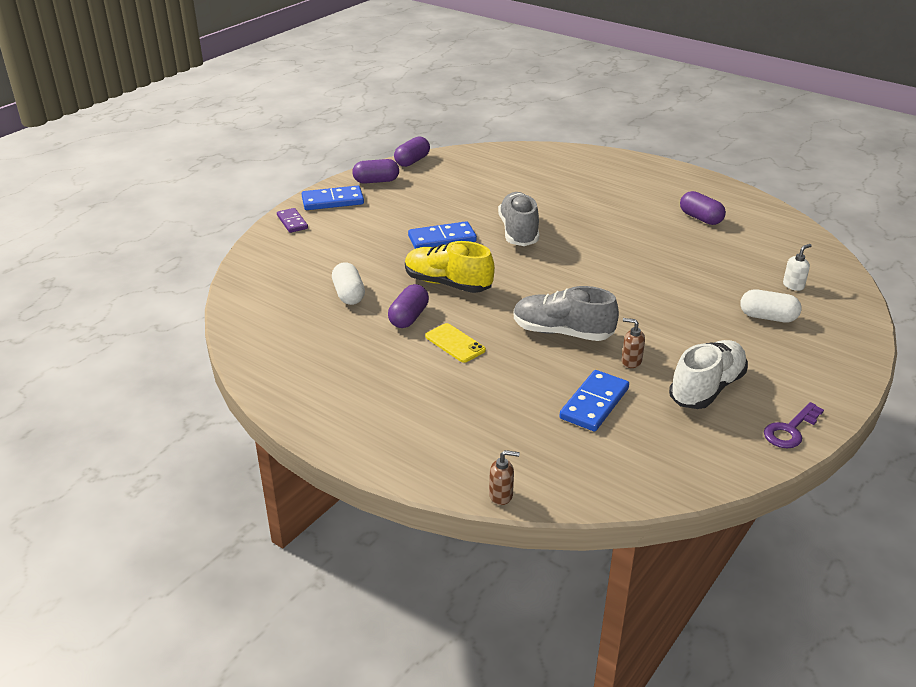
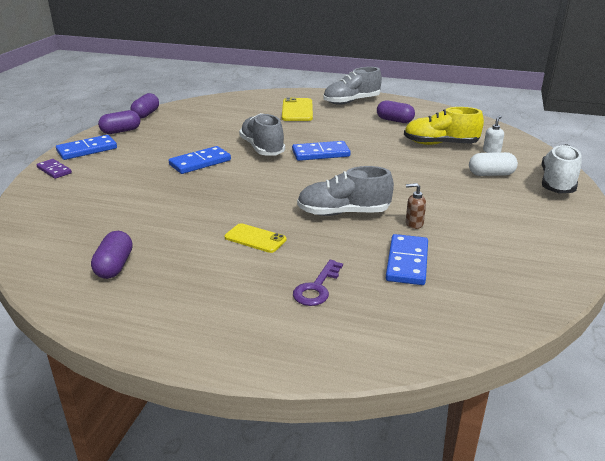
camera: 20 degrees left, 5 degrees down
white capsule [332,262,365,305] -> none
purple capsule [388,284,429,328] -> purple capsule moved to [91,231,133,279]
yellow shoe [405,241,495,293] -> yellow shoe moved to [404,107,484,145]
brown soap dispenser [489,450,520,505] -> none
white shoe [669,340,748,409] -> white shoe moved to [541,144,581,193]
purple key [764,402,824,448] -> purple key moved to [293,260,343,306]
none -> yellow phone [282,97,313,121]
none -> blue domino [292,141,351,161]
none -> grey shoe [323,67,382,105]

